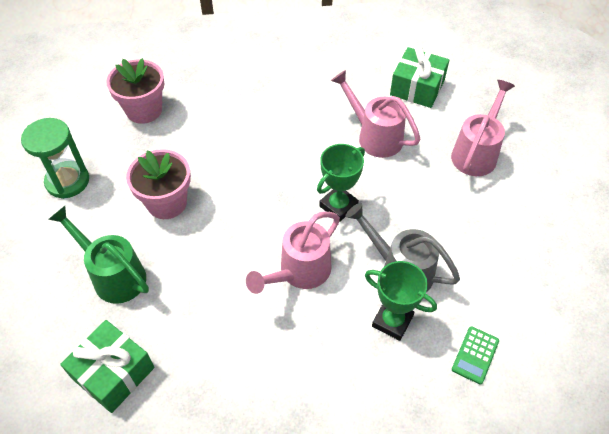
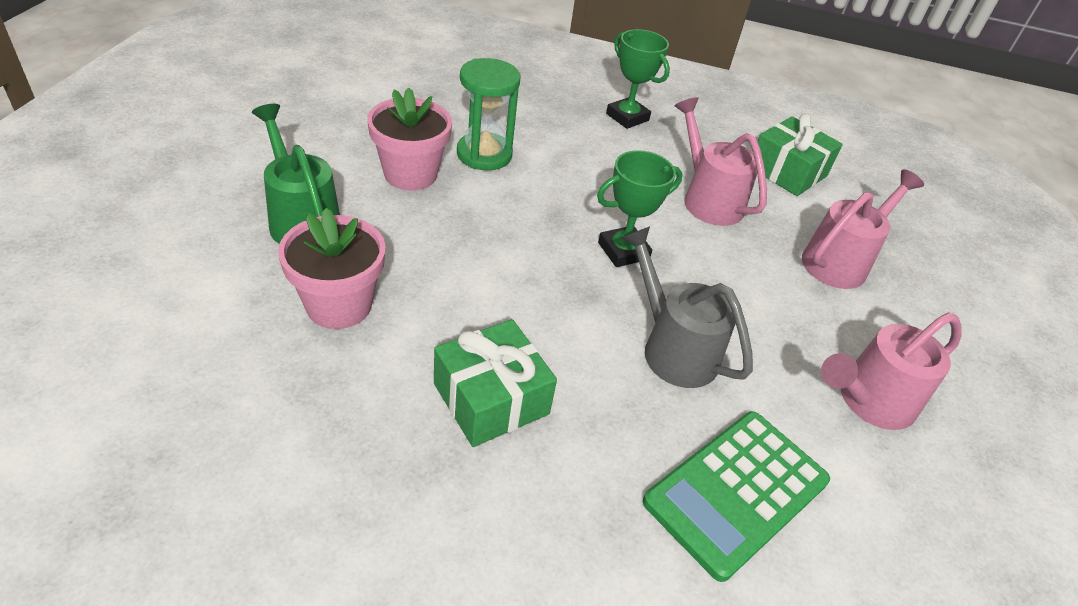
camera: 15 degrees right, 10 degrees down
green hourglass [21,118,89,199] -> green hourglass moved to [457,58,521,171]
green gift [60,320,154,413] -> green gift moved to [434,319,557,447]
pink flower pot [106,58,164,124] -> pink flower pot moved to [278,208,385,329]
pink watering can [246,212,340,294] -> pink watering can moved to [821,313,962,430]
green trophy [365,261,437,341] -> green trophy moved to [606,29,670,129]
green calculator [452,326,499,385] -> green calculator [643,411,830,582], size x2.07

